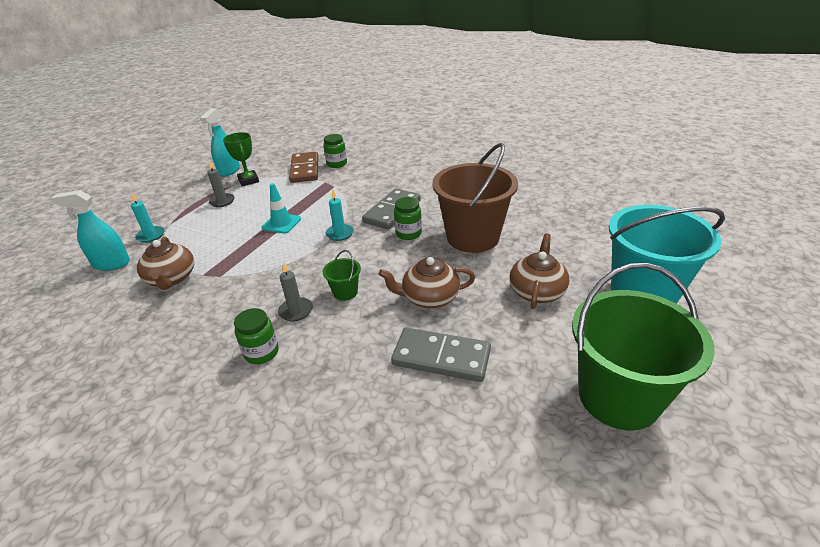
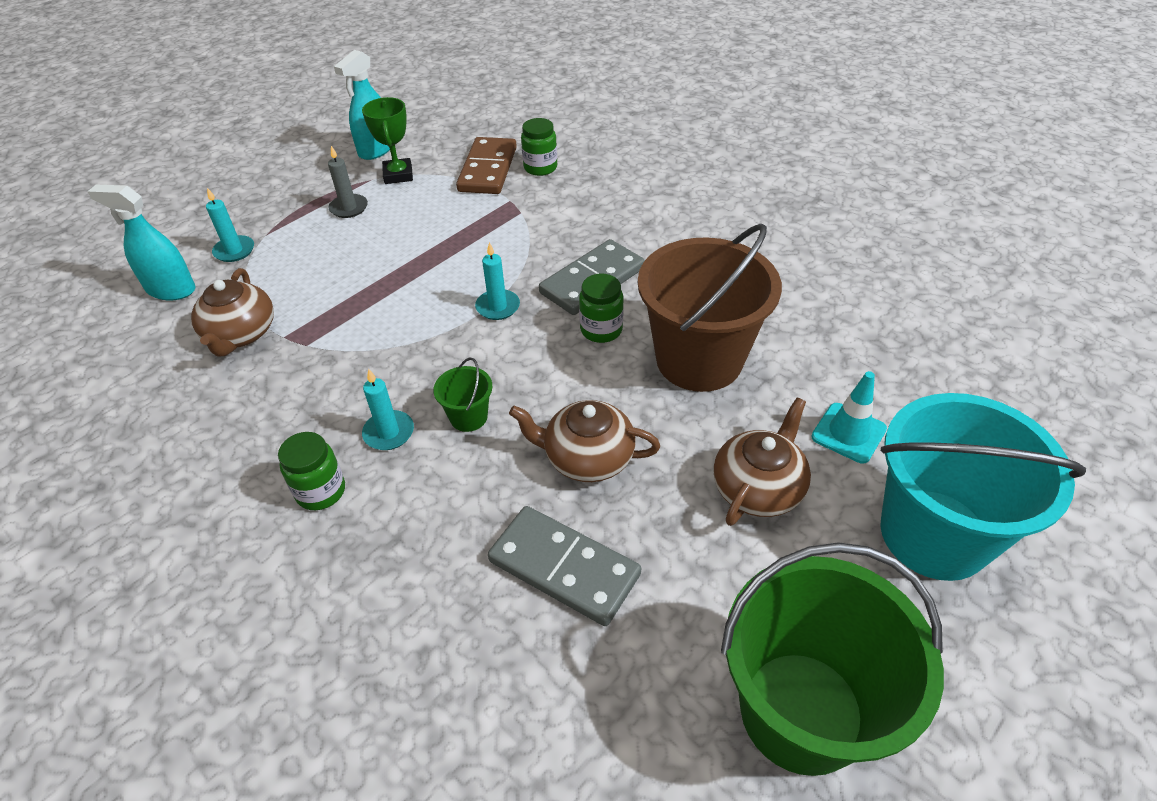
camera: 15 degrees right, 10 degrees up
turquoise traffic cone [262,183,301,234] -> turquoise traffic cone moved to [811,371,887,464]
grey candle [278,262,313,322] -> turquoise candle [362,369,414,450]

